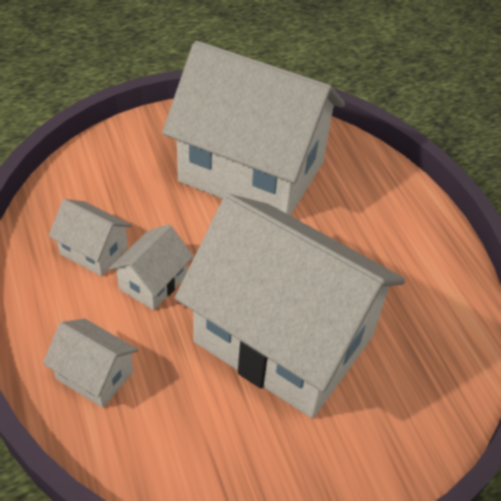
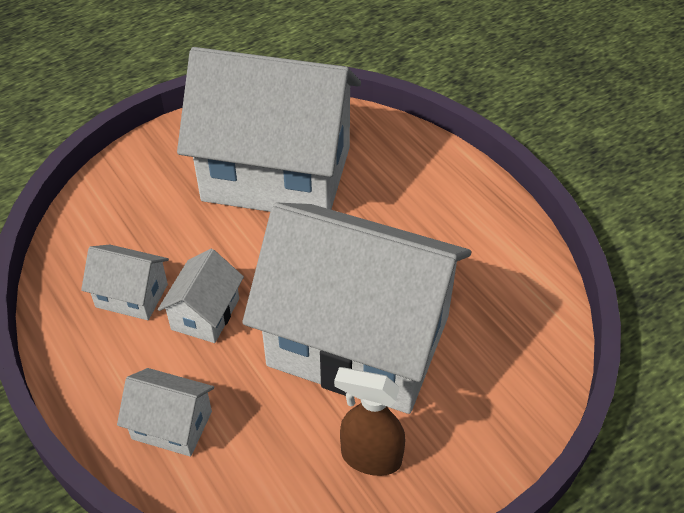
camera: 10 degrees left, 0 degrees up
none -> brown spray bottle [334,367,405,476]

